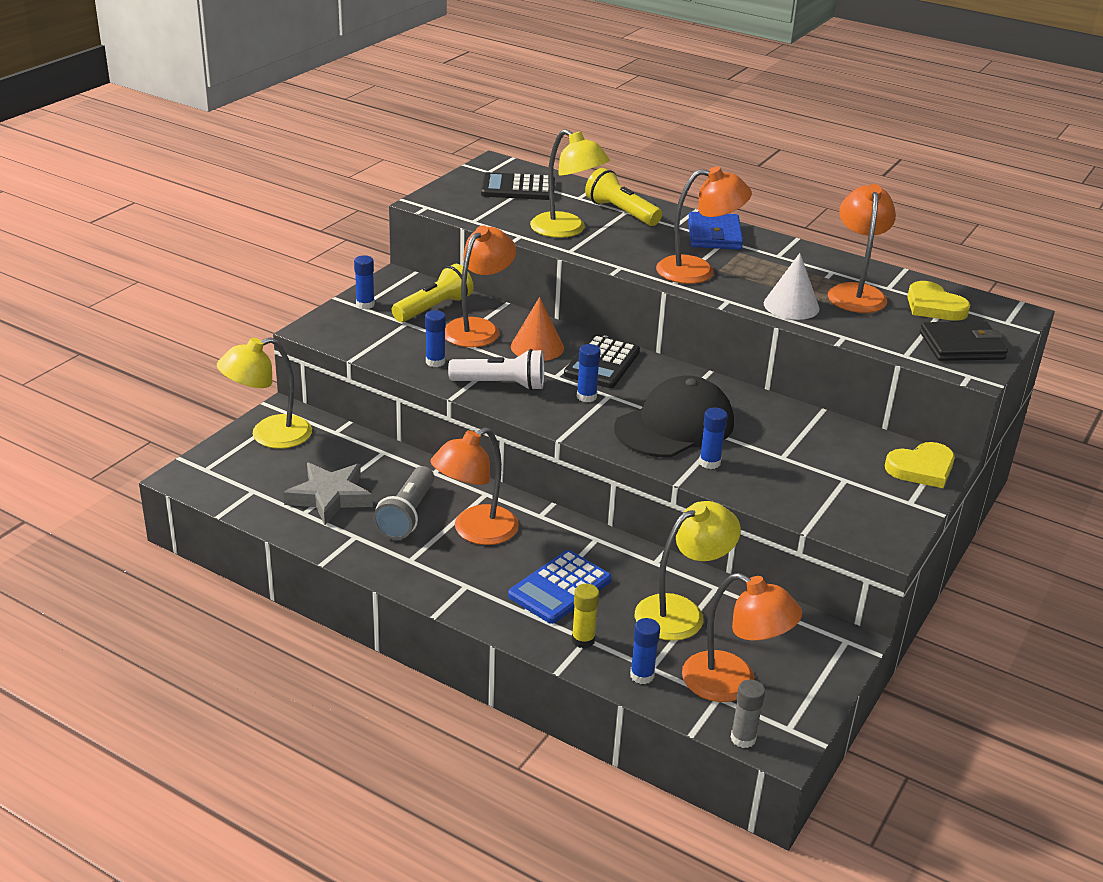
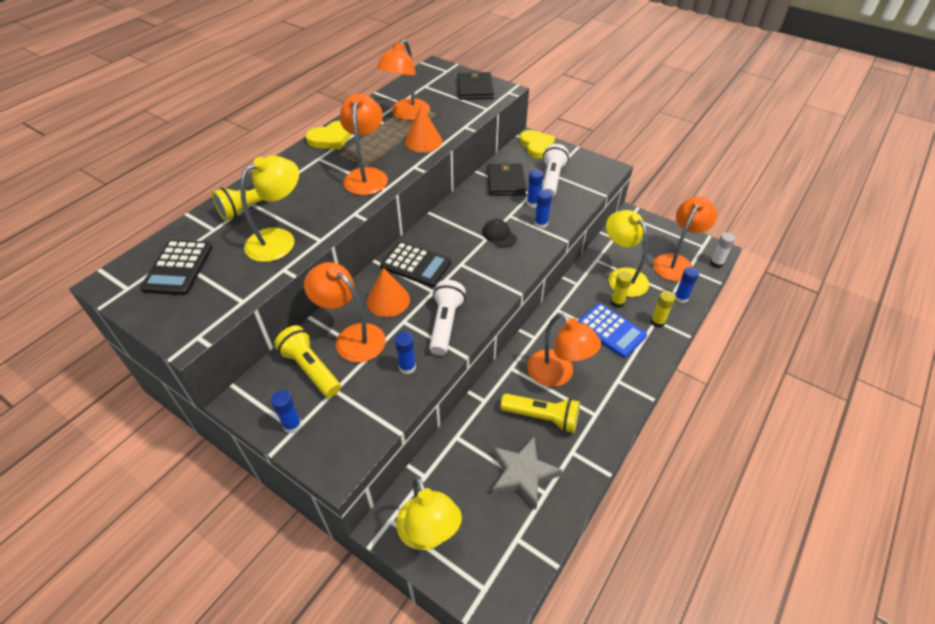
camera: 85 degrees left, 15 degrees up
grey flashlight [373,466,434,540] -> yellow flashlight [500,394,580,433]
blue glue stick [577,344,601,402] -> blue glue stick moved to [527,169,544,208]
black cap [614,375,734,457] -> black cap [482,219,517,248], size x0.44
blue wallet [688,212,743,250] -> none
grey glue stick [731,679,765,748] -> white glue stick [710,232,735,268]
white cone [764,253,819,320] -> orange cone [405,105,442,153]
orange lamp [828,184,896,313] -> orange lamp turned 75 degrees counterclockwise [377,39,430,120]
yellow heart [907,281,970,321] -> yellow heart moved to [306,121,351,150]
none -> black wallet [487,162,526,196]
none -> white flashlight [542,144,569,197]
none -> yellow glue stick [611,271,632,308]

